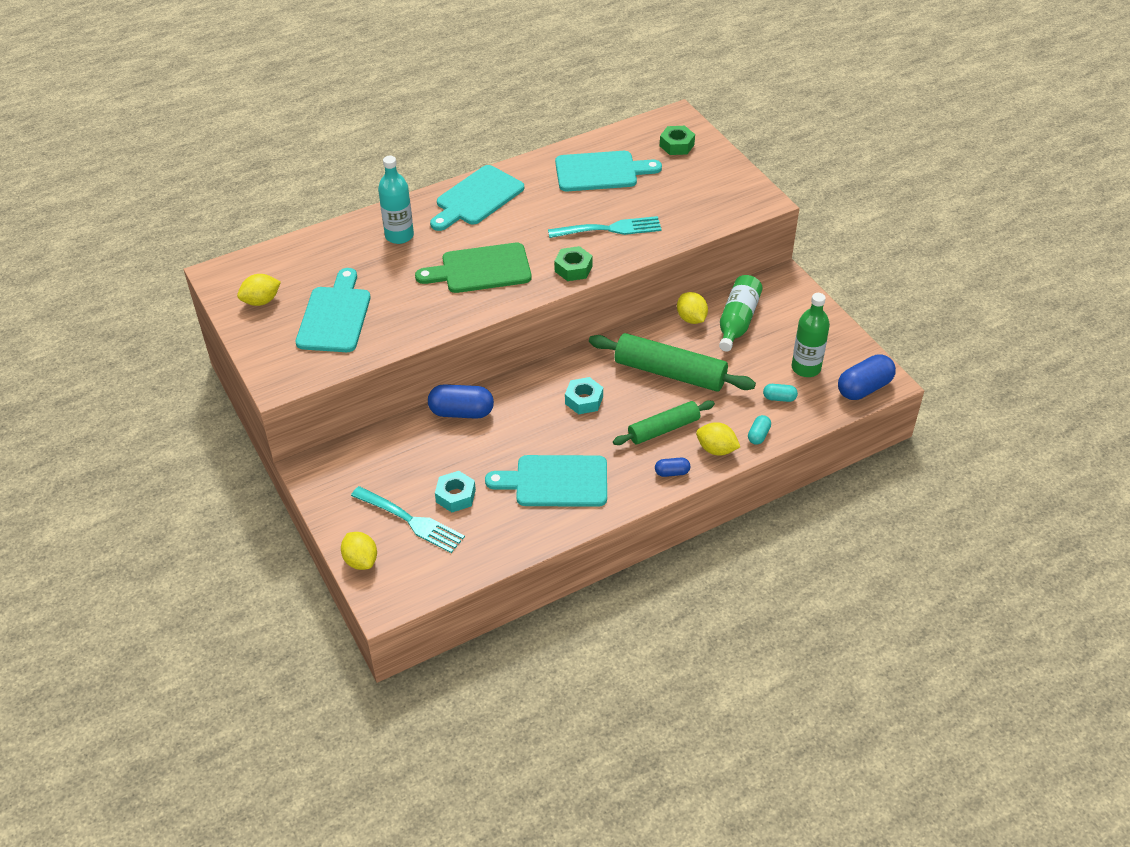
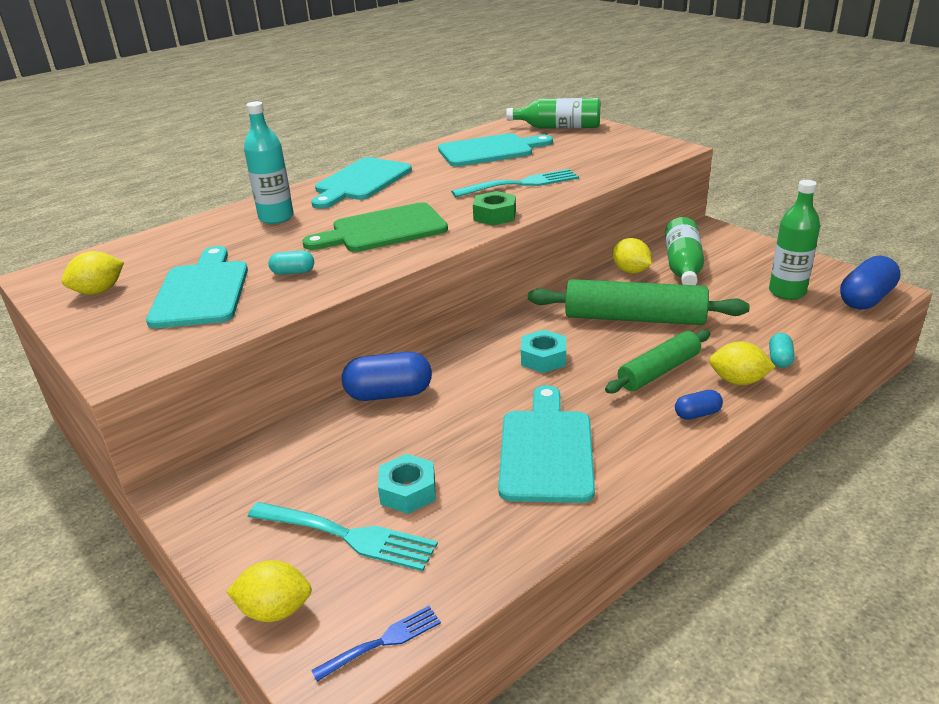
camera: 10 degrees left, 15 degrees down
yellow lemon [341,532,377,570] -> yellow lemon turned 45 degrees counterclockwise [226,560,312,622]
turquoise cutting board [485,455,607,507] -> turquoise cutting board turned 105 degrees clockwise [498,385,595,503]
green nut [660,126,695,155] -> green bottle [506,98,600,129]
turquoise capsule [763,384,798,402] -> turquoise capsule moved to [268,251,314,275]
none -> blue fork [311,606,441,682]

